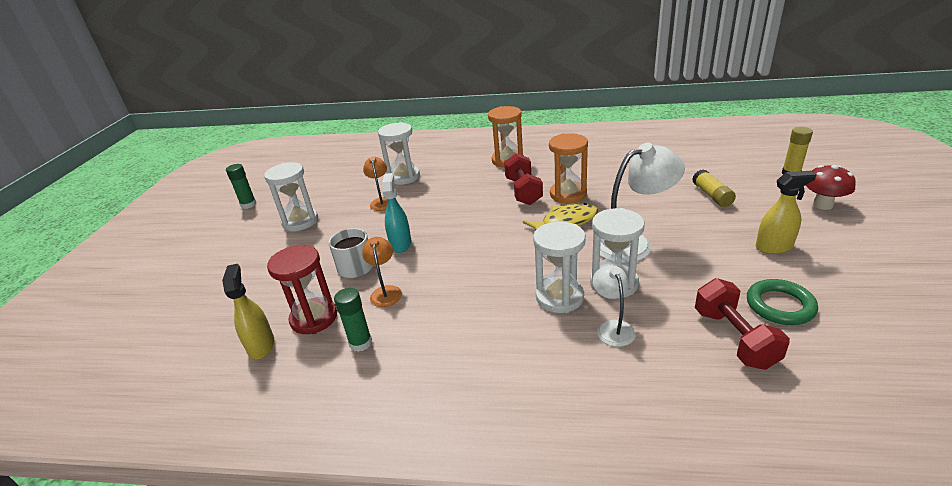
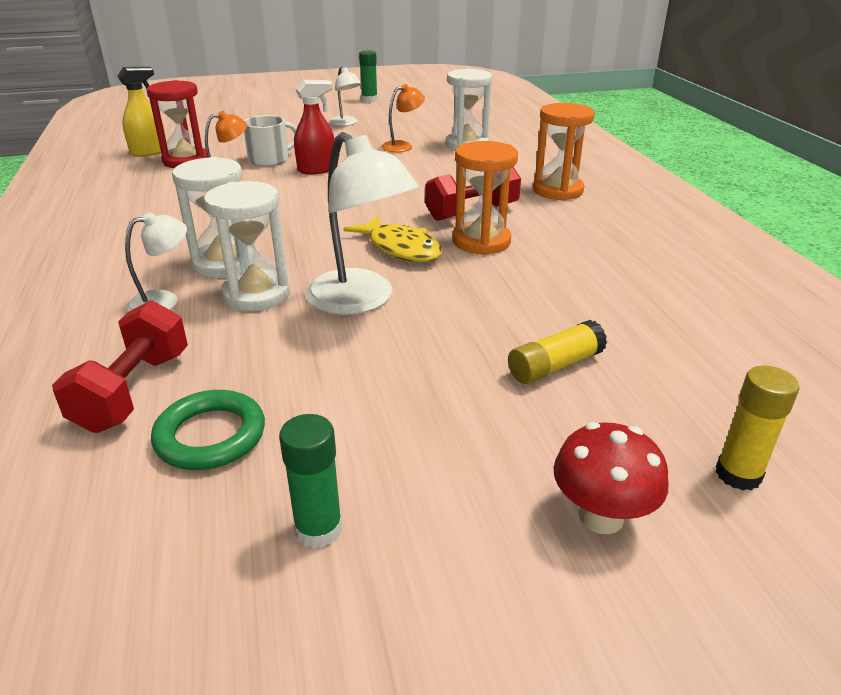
camera: 65 degrees right, 0 degrees up
white hourglass [264,162,318,231] -> white lamp [329,67,362,126]
green glue stick [334,288,372,352] -> green glue stick moved to [279,414,342,548]
turquoise spray bottle [382,173,411,253] -> red spray bottle [294,80,334,175]
red dumbbell [695,278,790,370] -> red dumbbell turned 45 degrees counterclockwise [52,300,188,433]
yellow spray bottle [756,171,816,254] -> none

